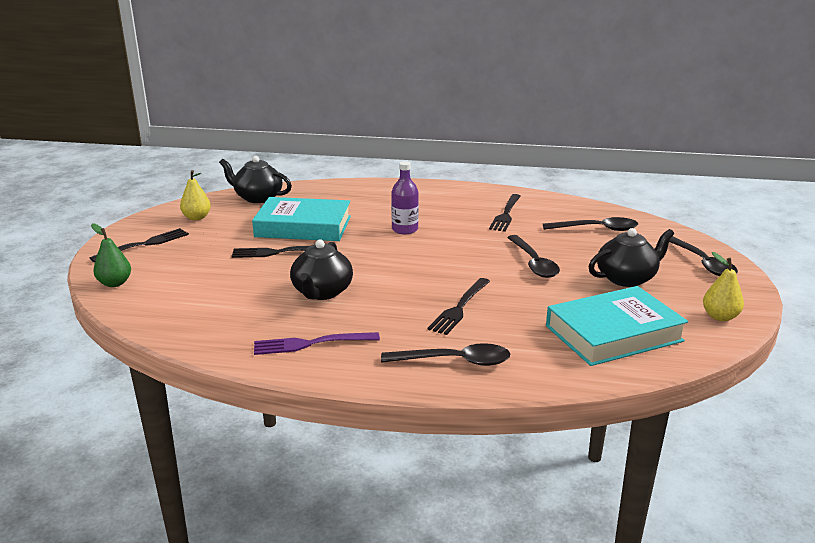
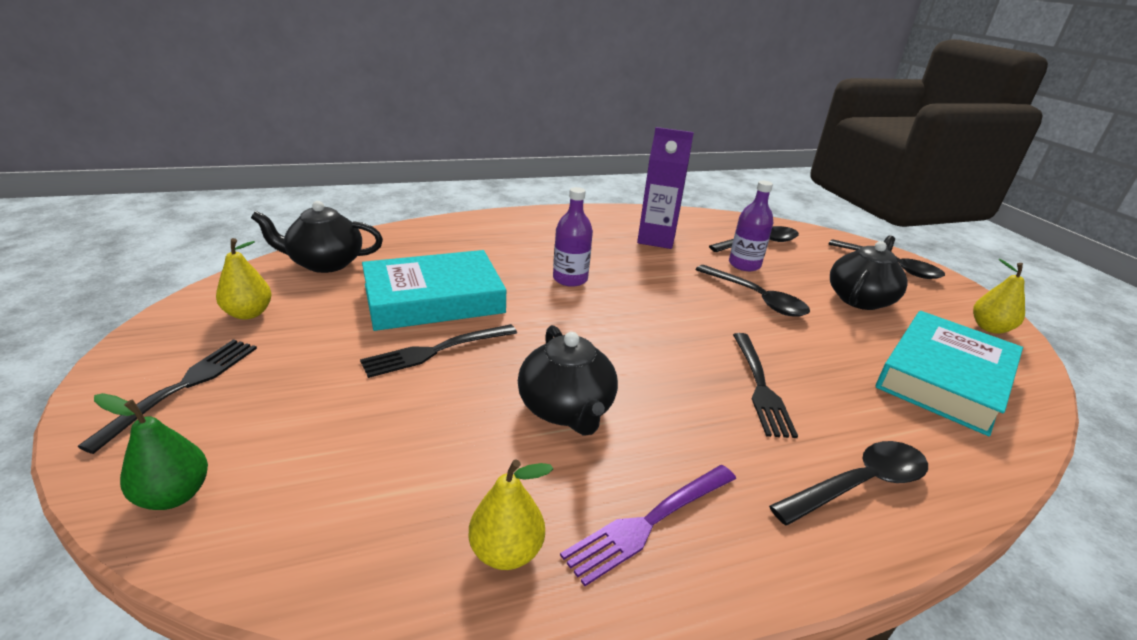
camera: 30 degrees left, 5 degrees up
black fork [489,194,521,232] -> purple carton [637,127,694,249]
none -> yellow pear [469,460,553,570]
none -> purple bottle [729,181,773,271]

